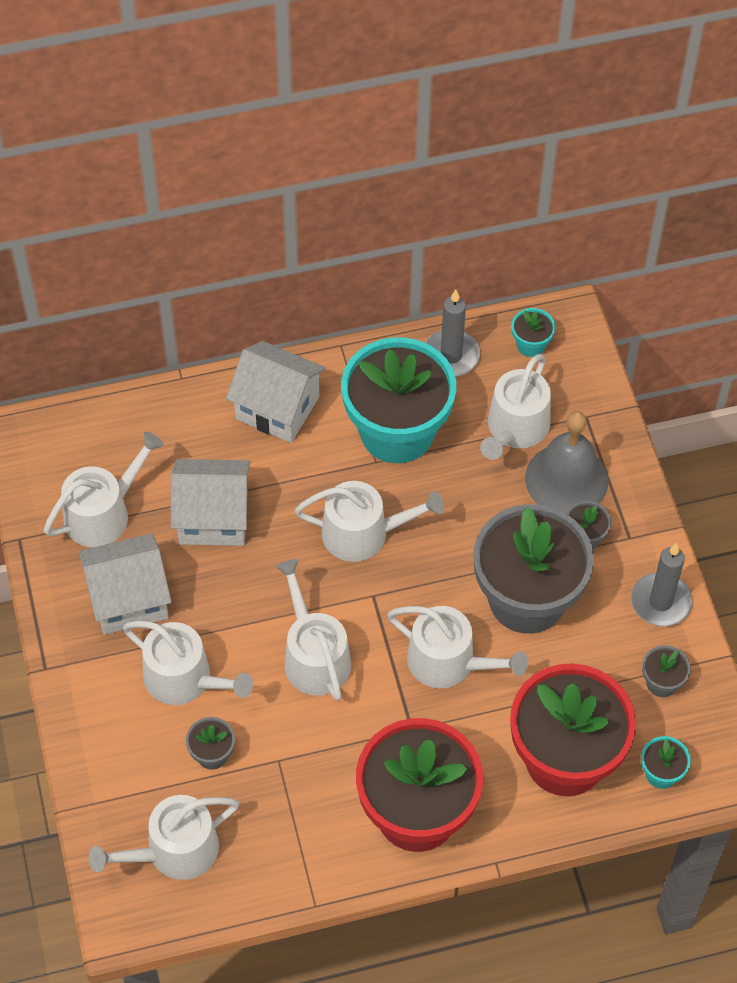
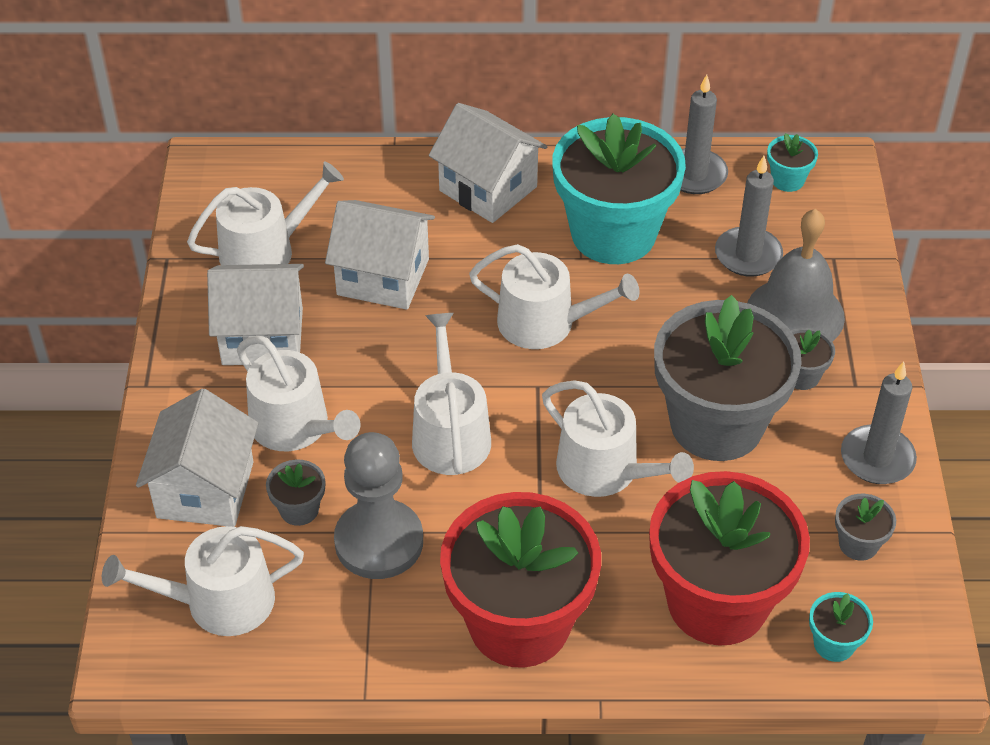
camera: 15 degrees right, 10 degrees down
white watering can [480,354,551,460] -> grey candle [715,156,783,277]
none -> white house [136,388,258,527]
none -> grey pawn [334,432,423,579]

